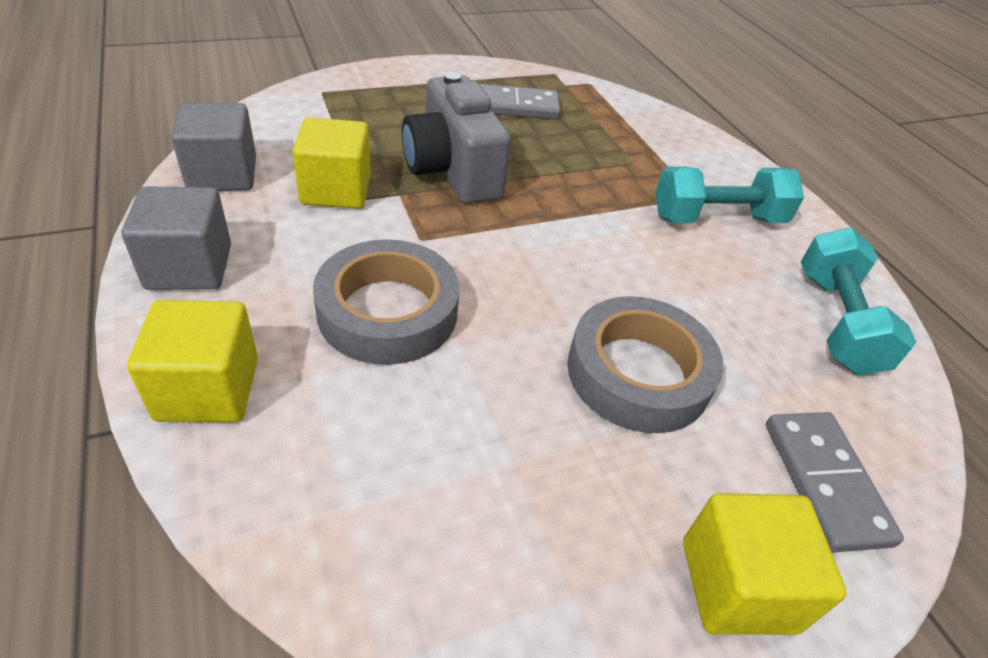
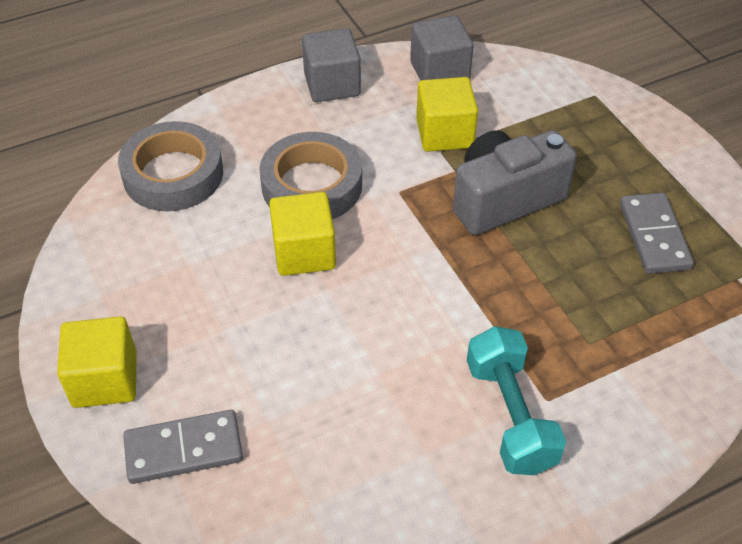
camera: 90 degrees right, 5 degrees up
yellow cube [127,300,258,422] -> yellow cube moved to [269,192,336,276]
grey tape [567,296,724,433] -> grey tape moved to [118,121,223,211]
turquoise dumbbell [801,228,916,375] -> none

